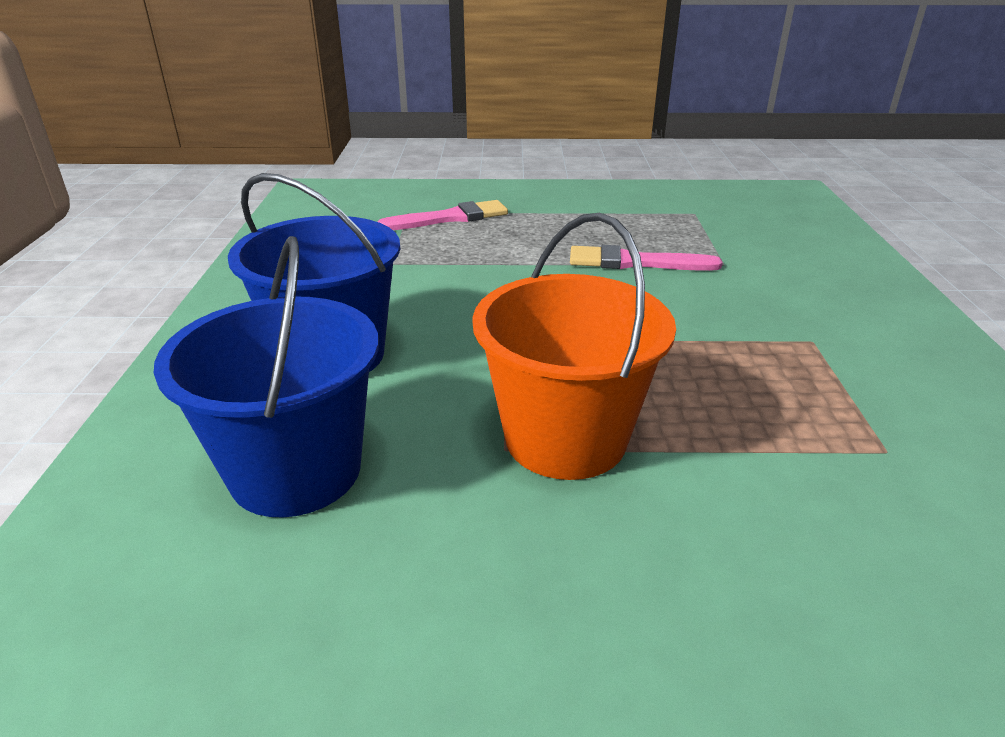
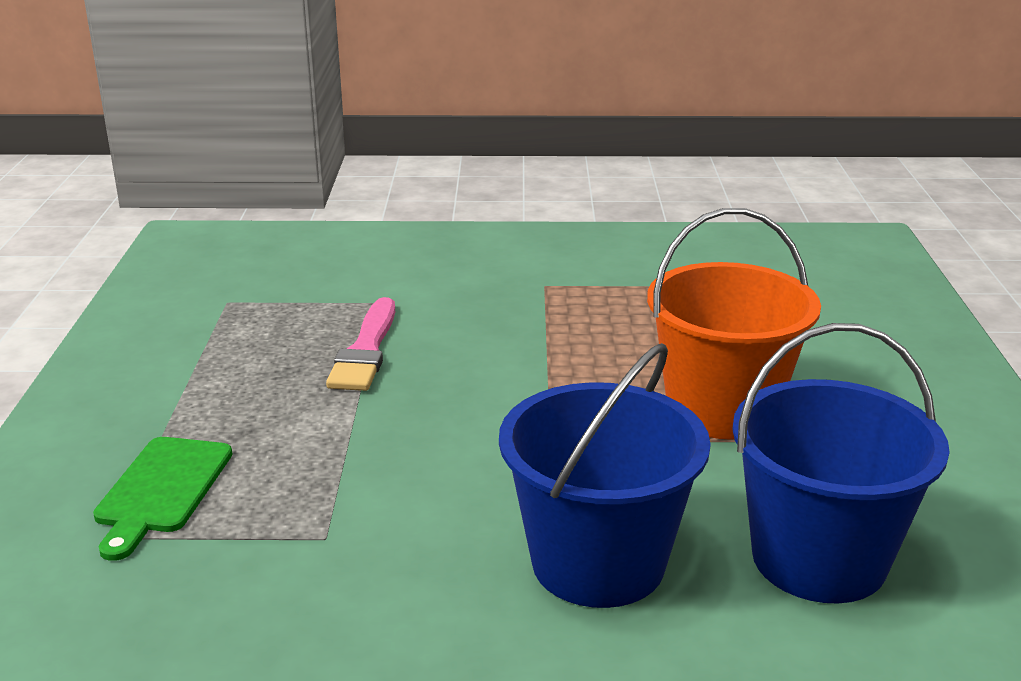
camera: 90 degrees left, 5 degrees down
pink brush [377,200,508,230] -> green cutting board [93,437,232,561]

